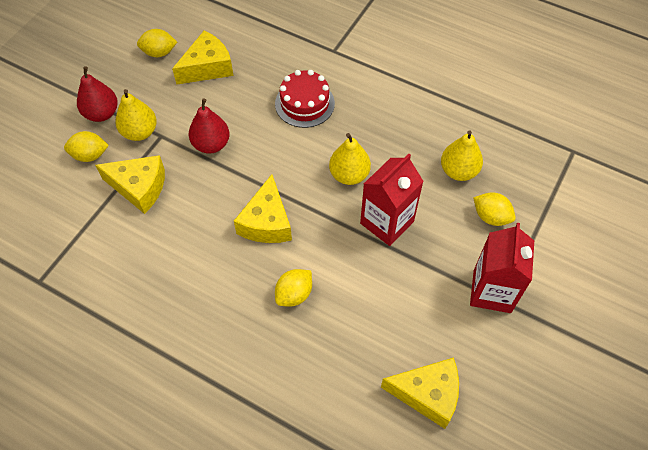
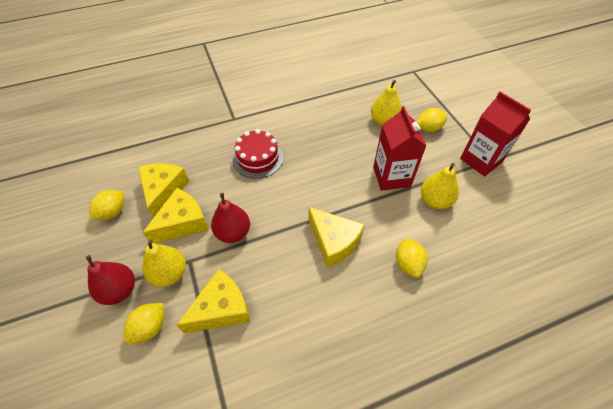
camera: 50 degrees left, 5 degrees down
yellow pear [329,133,371,185] -> yellow pear moved to [421,163,459,209]
yellow cheese [381,357,459,429] -> yellow cheese moved to [142,188,208,243]

